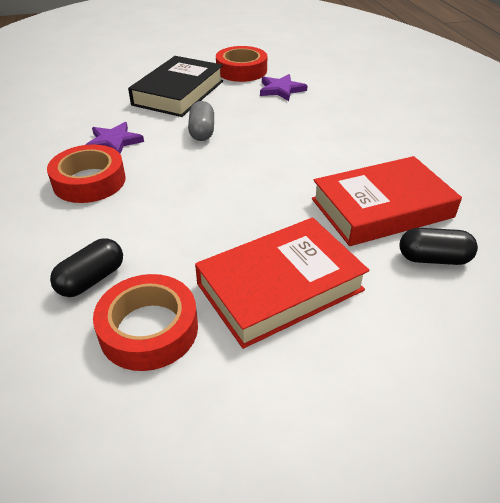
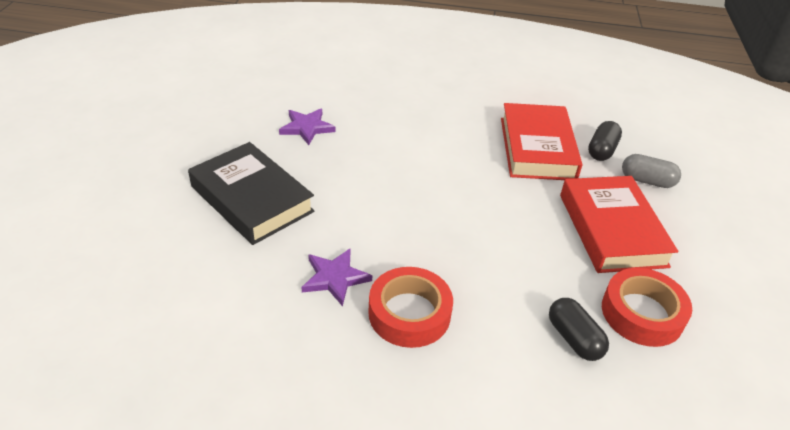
camera: 70 degrees left, 0 degrees up
grey capsule [188,101,214,141] -> grey capsule moved to [622,154,681,188]
red tape [216,46,267,82] -> none

